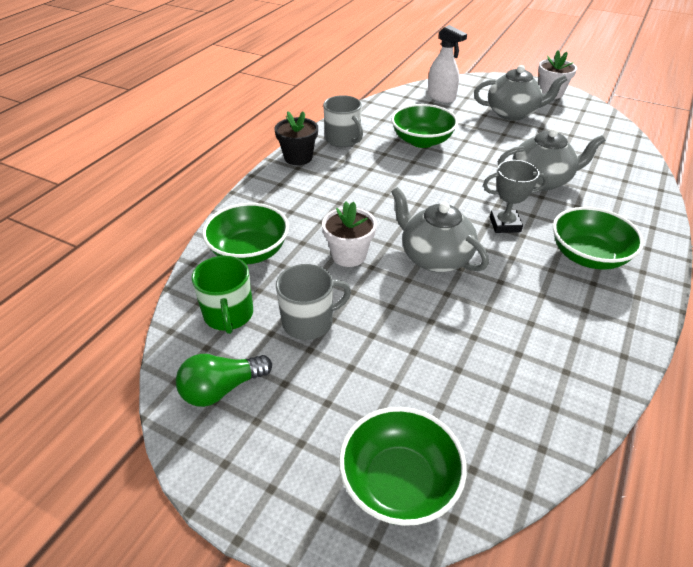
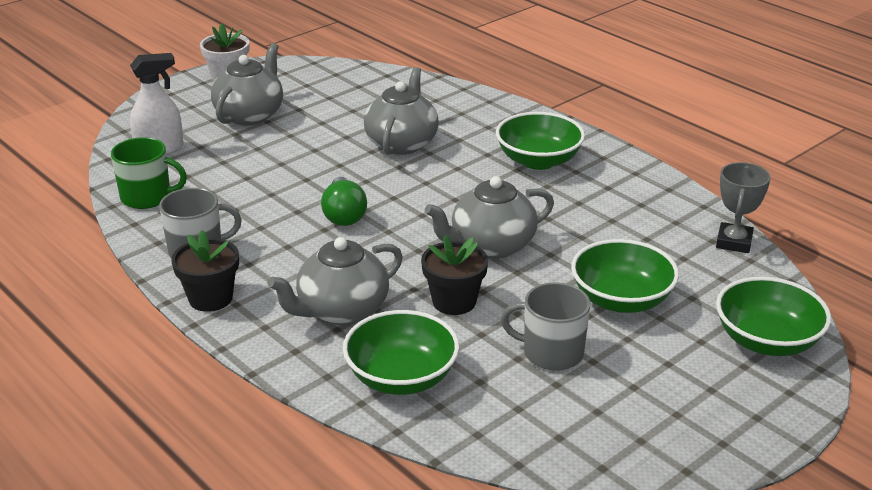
camera: 70 degrees left, 10 degrees down
green light bulb [176,354,272,407] -> green light bulb moved to [321,177,367,226]
green mug [192,256,253,334] -> green mug moved to [111,137,187,209]
grey mug [276,264,351,340] -> grey mug turned 75 degrees counterclockwise [501,282,590,371]
white flower pot [322,202,377,267] -> black flower pot [421,235,488,315]
green bowl [391,104,458,148] -> green bowl moved to [571,239,679,313]
grey trophy [483,160,548,233] -> grey trophy moved to [716,162,771,253]
none -> grey teapot [267,237,403,325]

